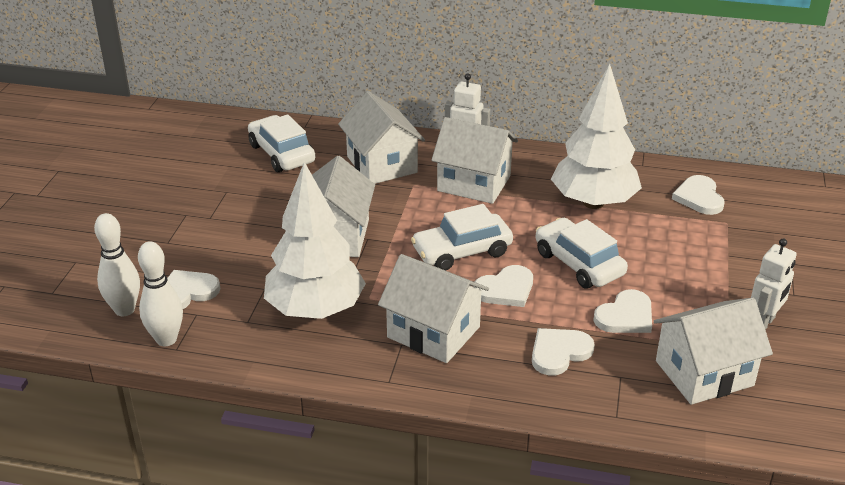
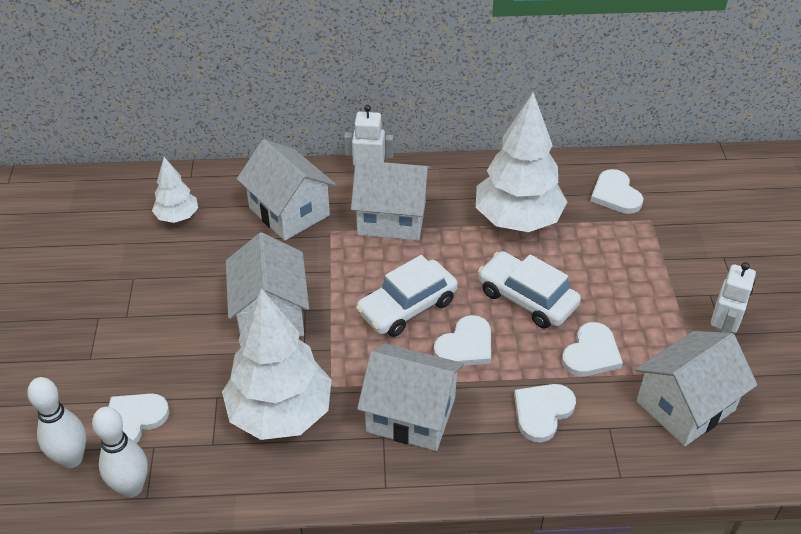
camera: 15 degrees left, 10 degrees up
white car [248,114,315,172] -> white tree [152,157,198,223]

